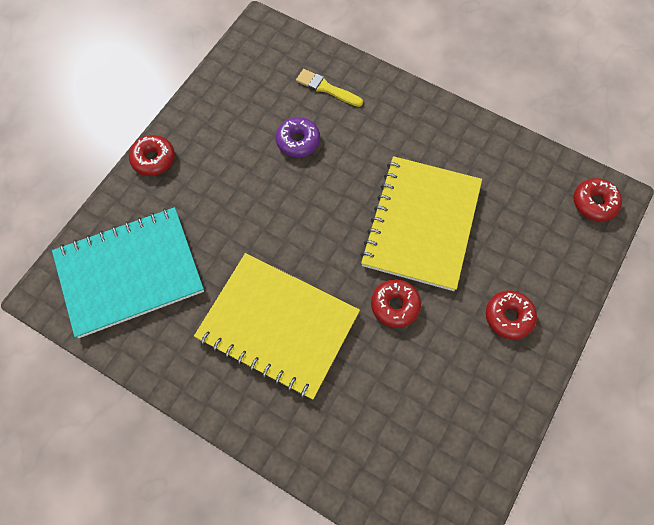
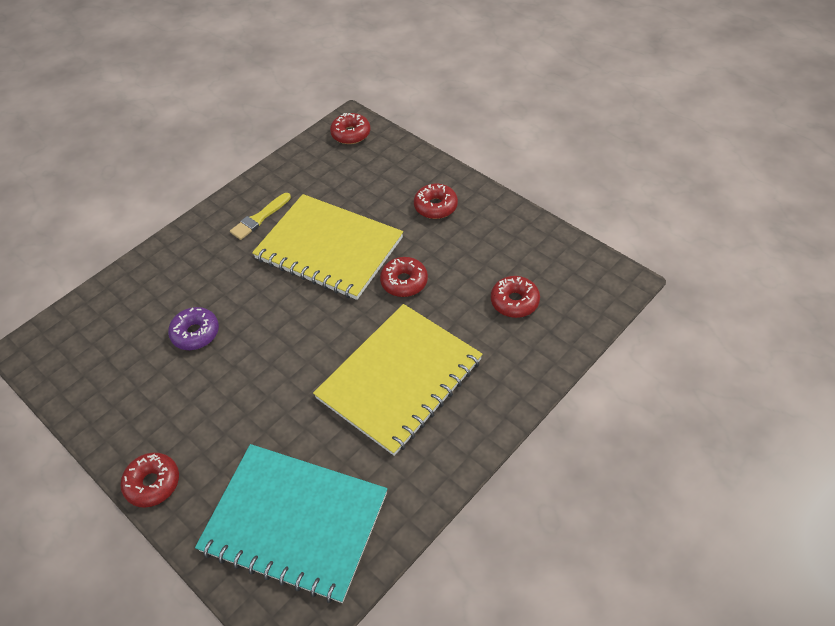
camera: 75 degrees left, 15 degrees down
turquoise notebook [52,207,204,338] -> turquoise notebook turned 60 degrees counterclockwise [195,444,387,603]
yellow brush [296,69,363,107] -> yellow brush moved to [230,193,291,240]
none -> red donut [491,276,540,318]

